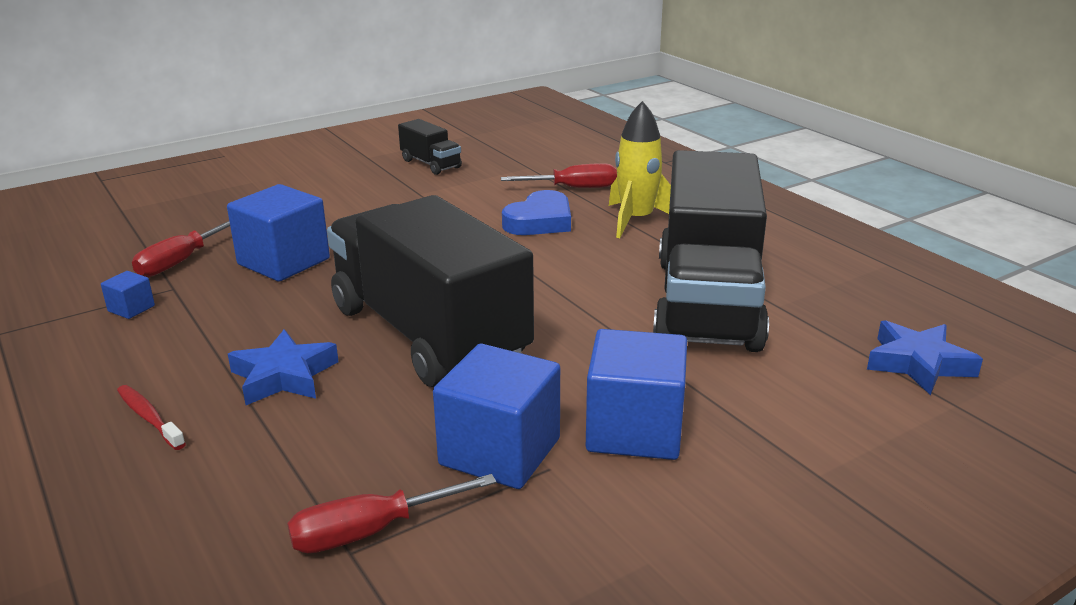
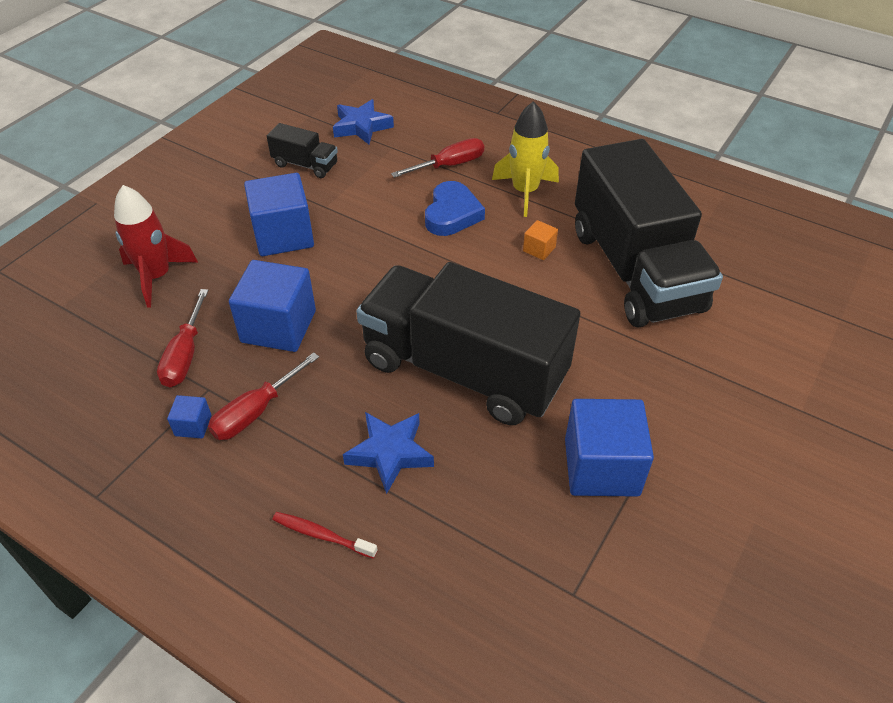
camera: 25 degrees left, 20 degrees up
red screwdriver [287,474,497,553] -> red screwdriver moved to [208,352,319,440]
blue cube [586,329,687,460] -> blue cube moved to [244,173,314,256]
blue star [867,320,983,395] -> blue star moved to [333,99,394,144]
none -> red rocket [114,185,198,308]
none -> orange cube [523,220,558,260]

